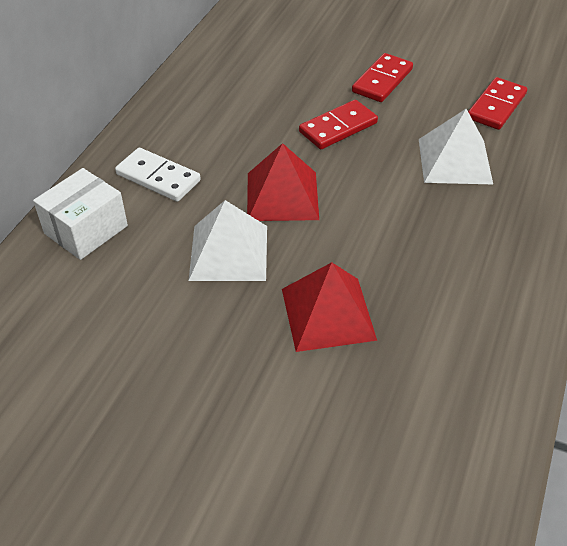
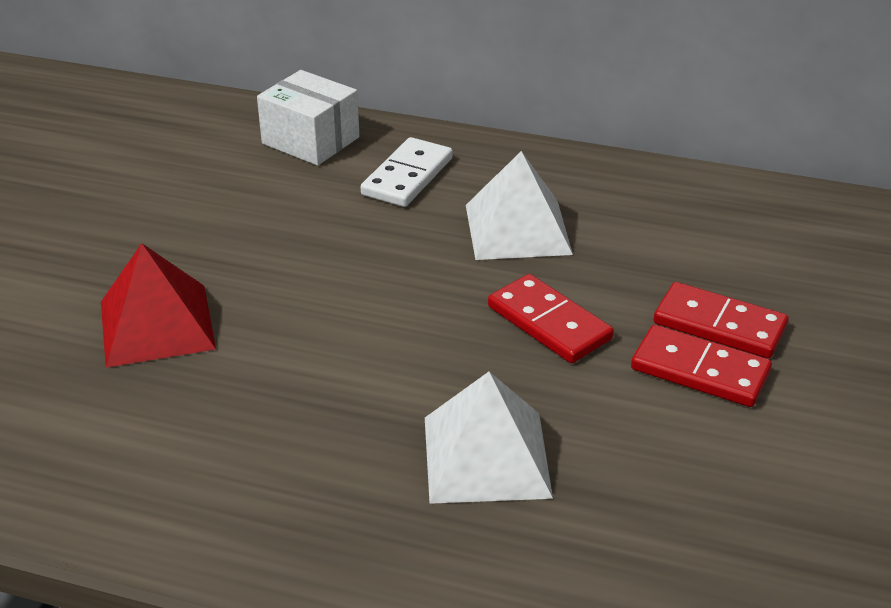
camera: 85 degrees right, 10 degrees down
white pyramid [189,200,267,281] -> white pyramid moved to [466,151,573,260]
red pyramid [247,143,319,221] -> none
red domino [468,77,527,130] -> red domino moved to [654,282,788,358]

